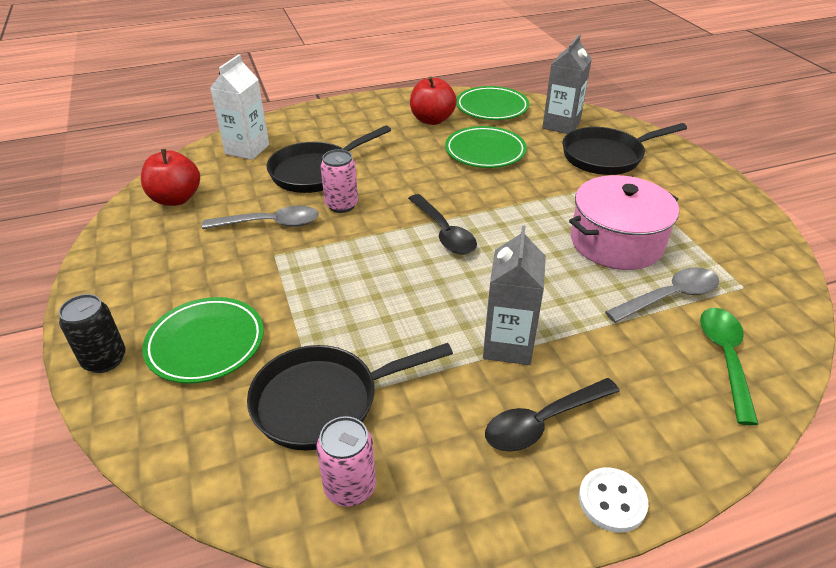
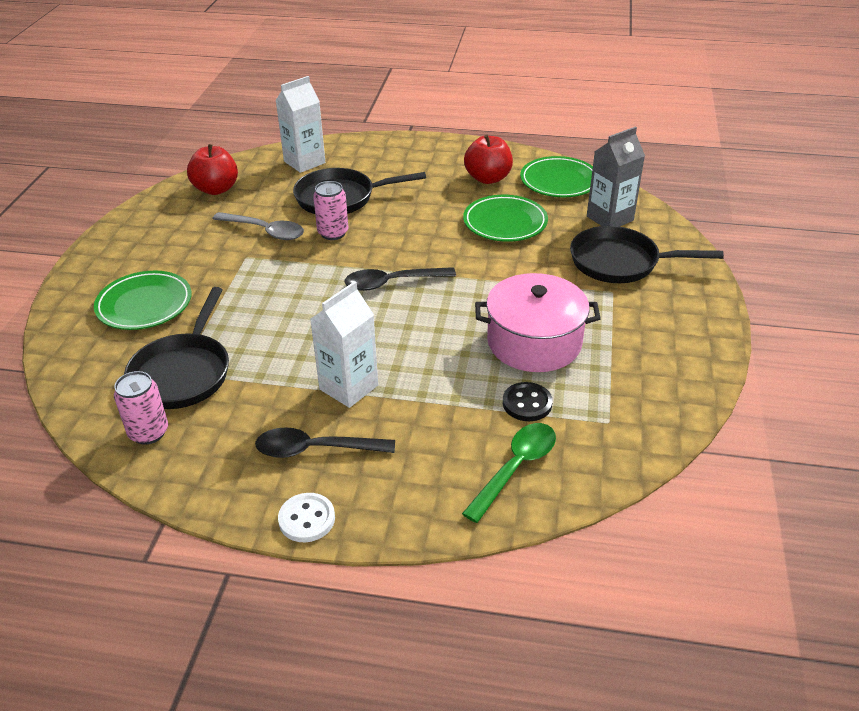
camera: 30 degrees right, 0 degrees up
black can [59,294,126,373] -> none
black pan [247,343,453,450] -> black pan turned 90 degrees counterclockwise [124,287,229,409]
black spoon [408,194,477,255] -> black spoon turned 75 degrees clockwise [344,267,456,291]
grey carton [483,225,546,365] -> white carton [310,281,378,408]
grey spoon [605,267,719,323] -> black button [503,382,553,421]

